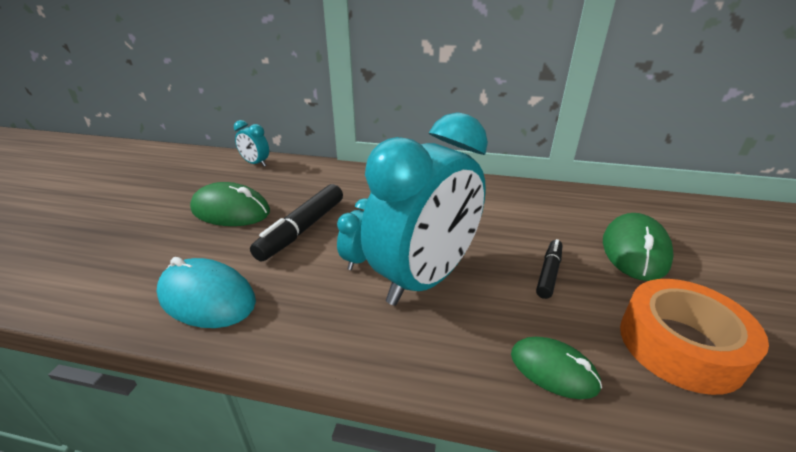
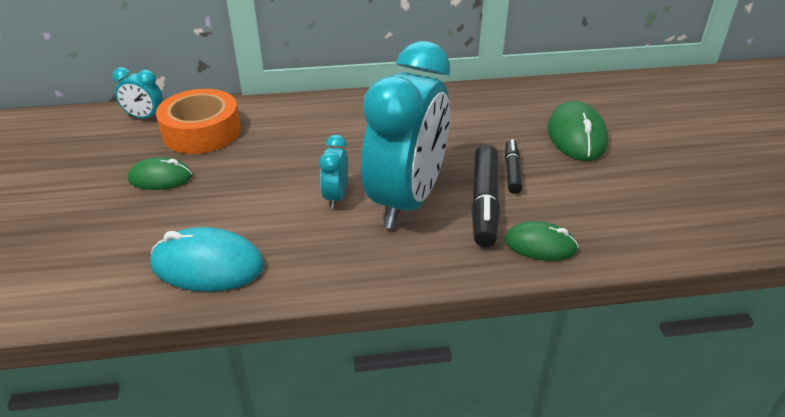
camera: 20 degrees left, 5 degrees up
green mouse [190,182,270,226] -> green mouse [128,157,192,190], size x0.65
black marker [250,184,343,262] -> black marker moved to [471,145,500,247]
orange tape [620,279,769,395] -> orange tape moved to [156,89,241,154]

